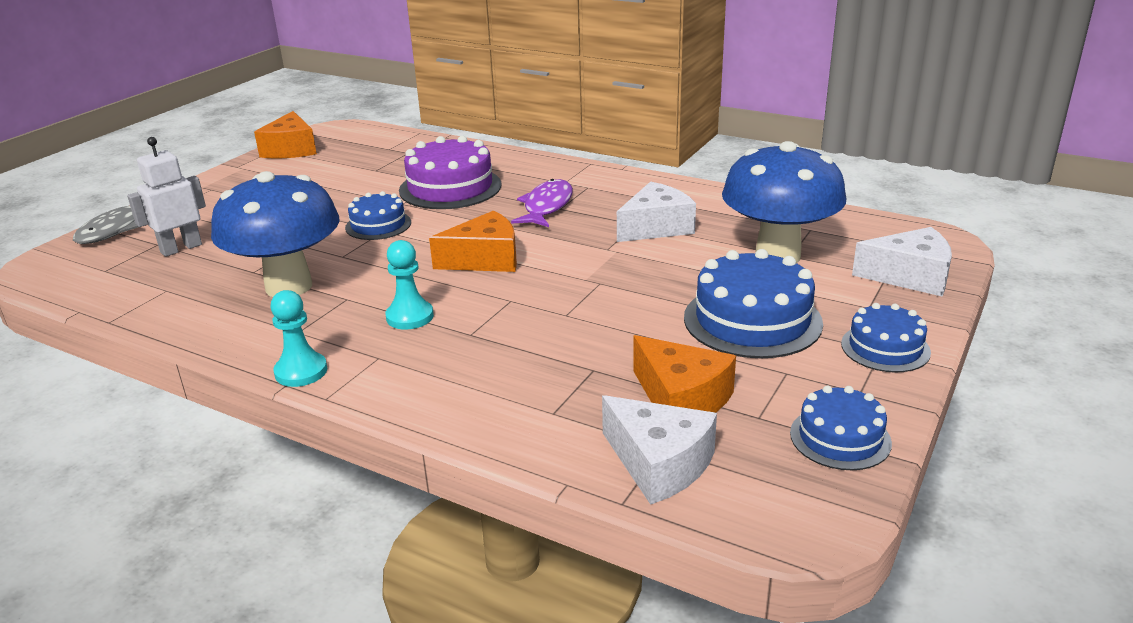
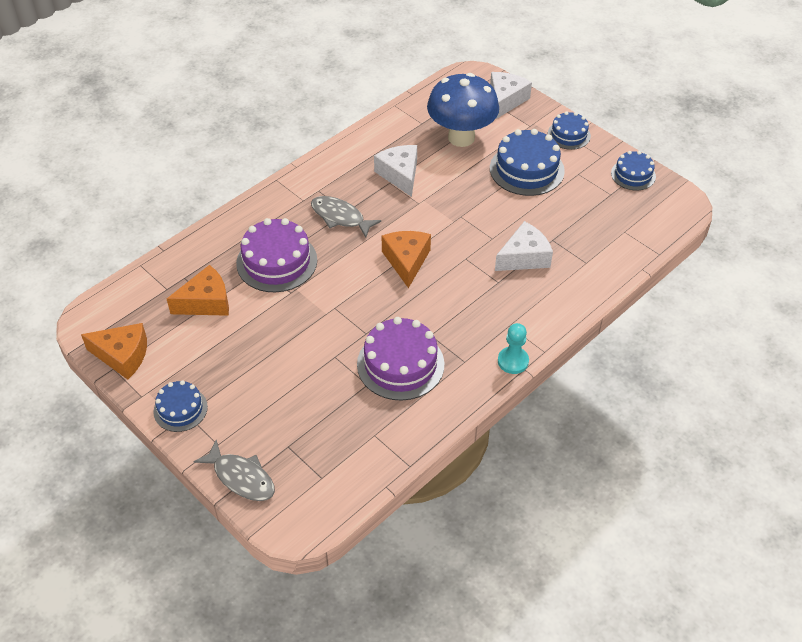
camera: 75 degrees left, 20 degrees up
white robot [127,137,206,257] -> none
blue mushroom [211,171,340,297] -> purple cake [357,317,444,401]
blue cake [345,191,411,240] -> blue cake moved to [153,380,208,432]
turquoise pawn [385,240,434,329] -> none
purple fish [511,179,573,227] -> grey fish [311,196,381,238]
white cheese [602,395,717,505] -> white cheese moved to [495,221,553,271]
orange cheese [633,335,736,413] -> orange cheese moved to [167,265,229,316]

